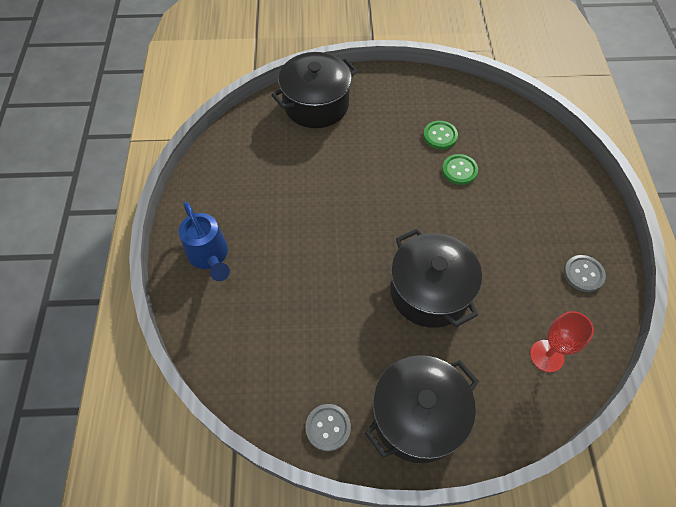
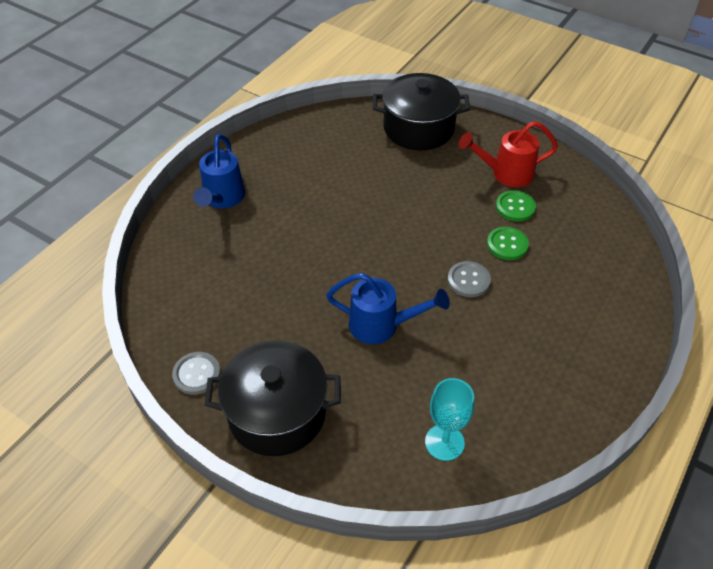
camera: 35 degrees right, 10 degrees down
black pot [390,229,482,328] -> blue watering can [326,273,450,344]
red goblet [530,311,594,372] -> turquoise goblet [425,378,474,461]
grey button [564,255,606,292] -> grey button moved to [448,261,491,297]
none -> red watering can [459,121,558,187]

